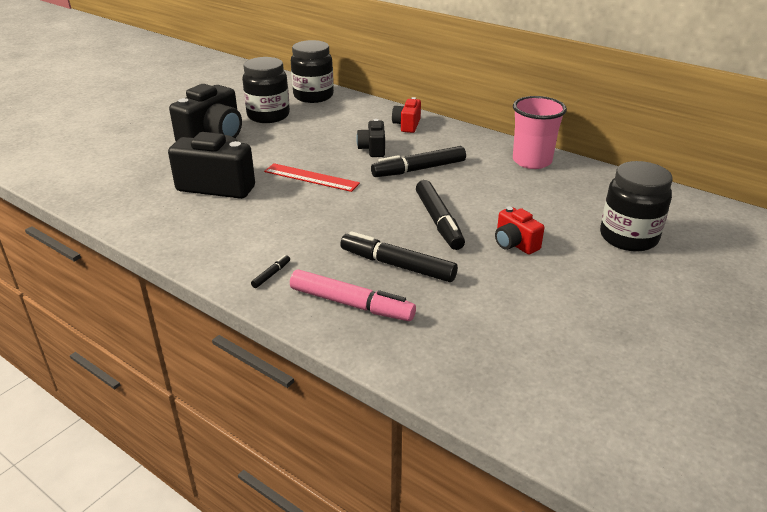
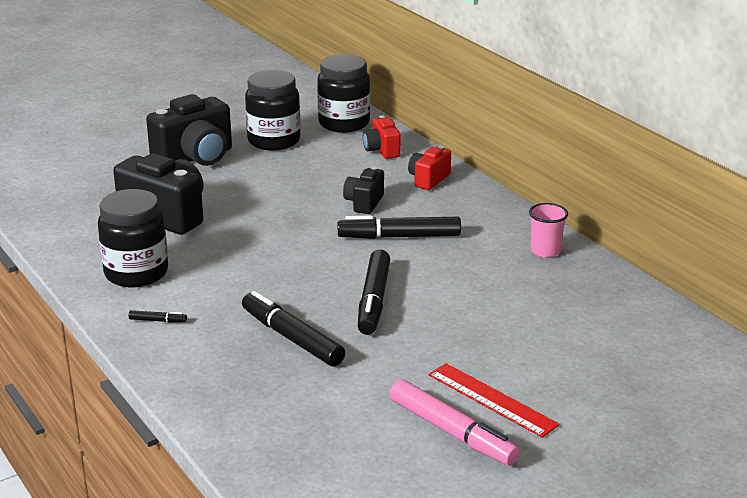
camera: 20 degrees right, 5 degrees down
black marker [251,255,290,288] -> black marker turned 45 degrees clockwise [129,310,187,323]
red ruler [264,163,360,192] -> red ruler moved to [429,363,560,438]
pink marker [290,270,416,321] -> pink marker moved to [390,379,520,466]
red camera [495,207,544,255] -> red camera moved to [363,115,401,159]
pink cup [513,96,567,169] -> pink cup [529,203,568,258], size x0.59
black jar [600,161,673,252] -> black jar moved to [98,189,168,287]

